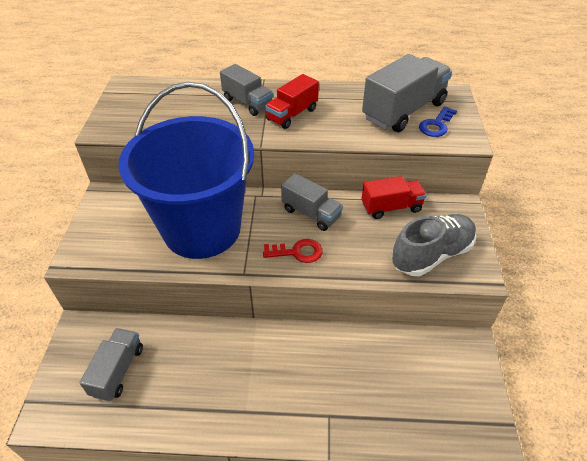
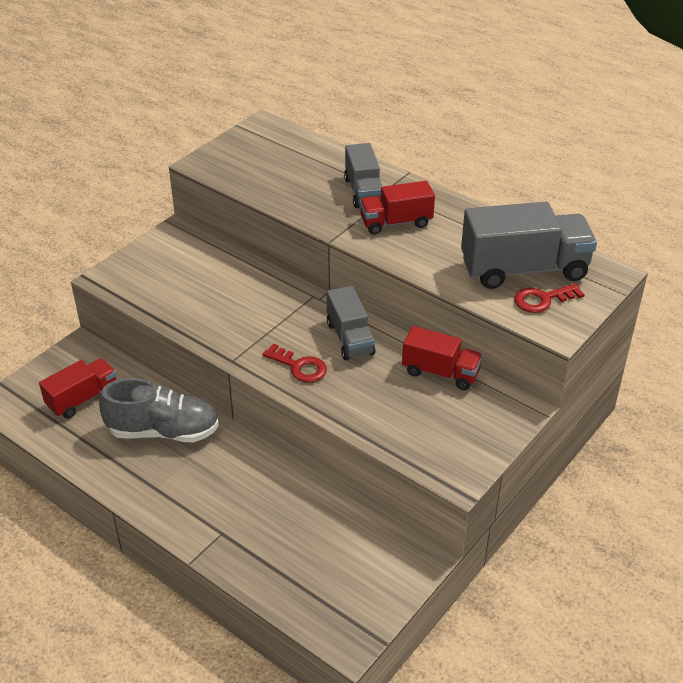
camera: 35 degrees right, 5 degrees down
grey truck [79,328,143,401] -> red truck [39,358,117,419]
blue bucket [118,82,254,259] -> none
grey shoe [392,214,476,276] -> grey shoe moved to [99,378,219,442]
blue key [419,106,457,137] -> red key [514,283,585,313]

